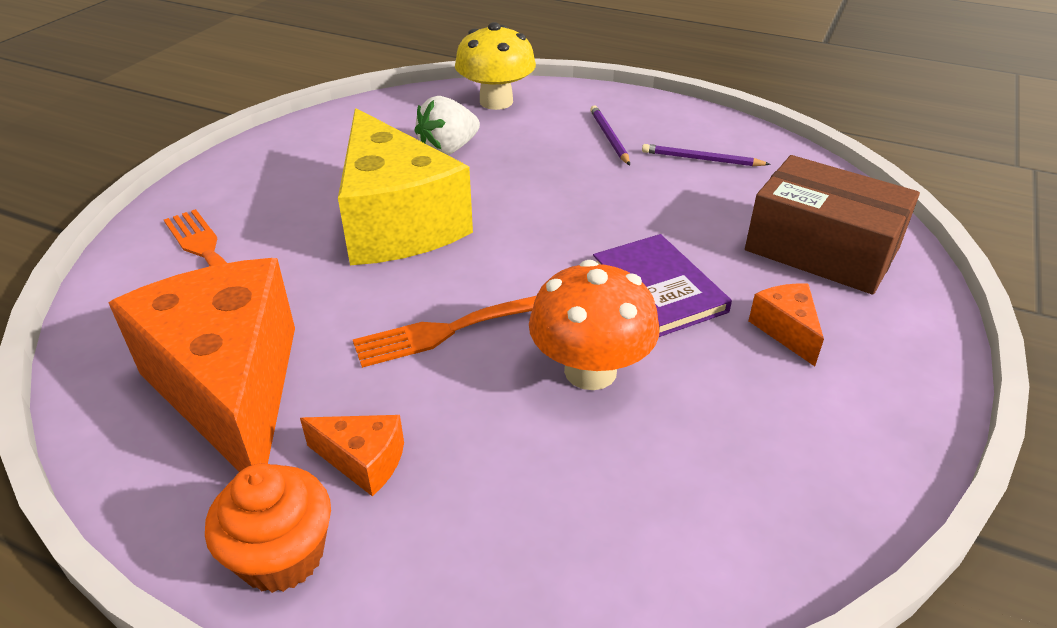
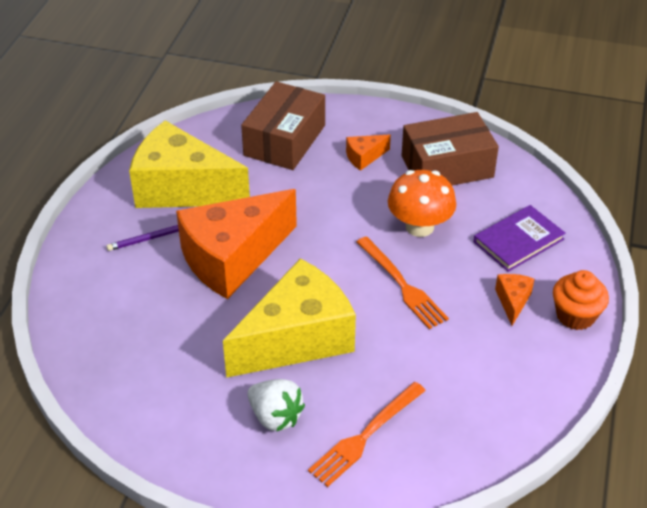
camera: 100 degrees left, 5 degrees up
orange cheese [108,258,295,472] -> orange cheese moved to [176,189,297,299]
white strawberry [414,96,480,155] -> white strawberry moved to [248,379,305,432]
yellow mushroom [455,22,536,110] -> none
purple book [593,234,732,337] -> purple book moved to [474,205,566,272]
purple pencil [642,144,771,166] -> yellow cheese [129,120,250,208]
none -> brown box [401,112,499,186]

